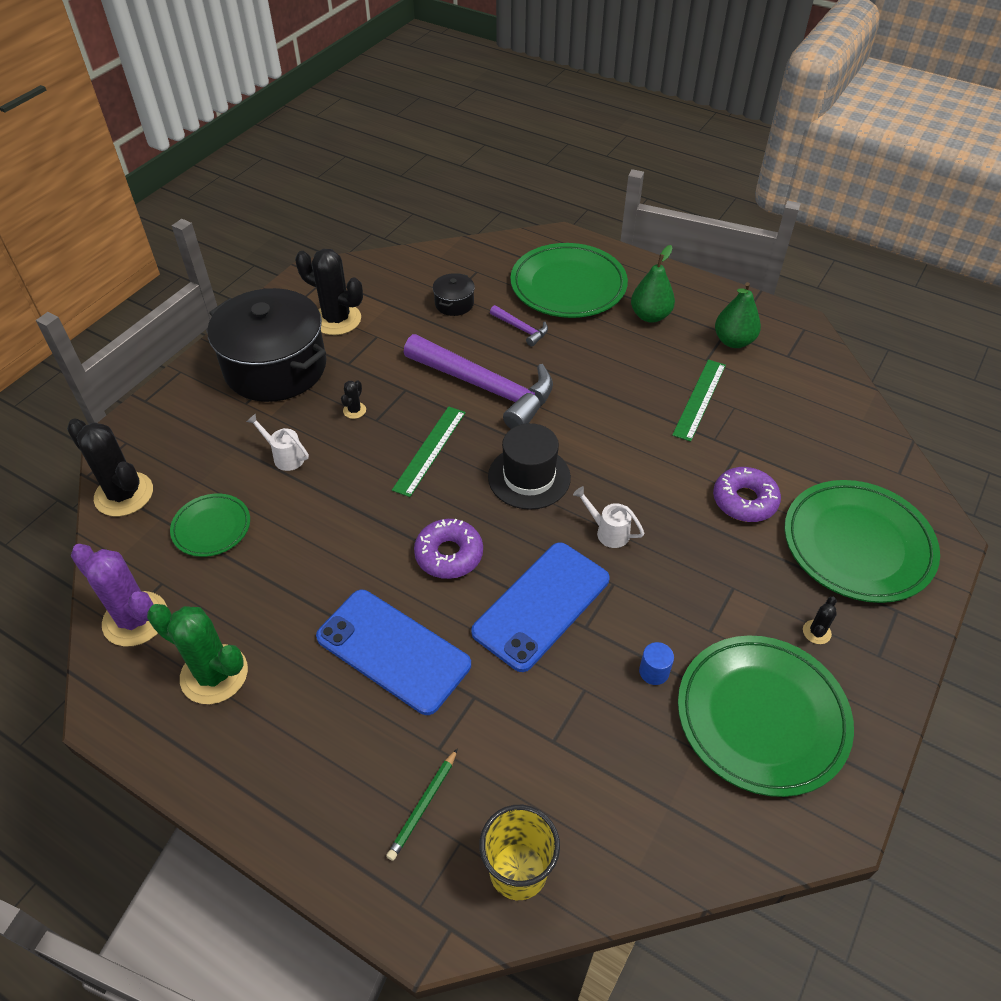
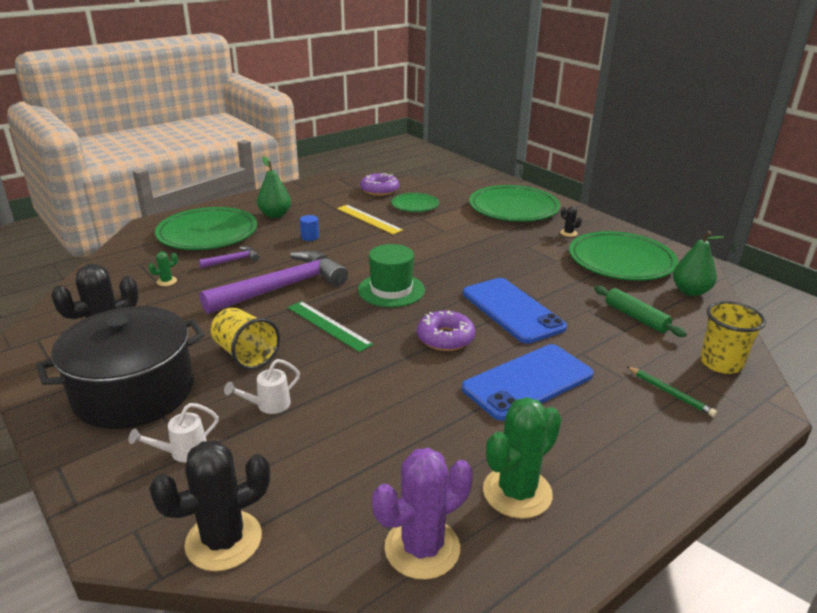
camera: 70 degrees left, 20 degrees down
green plate [170,493,250,557] -> green plate moved to [391,193,439,212]
black cactus [341,380,366,419] -> yellow cup [211,307,280,370]
black pot [433,273,475,316] -> green cactus [148,252,178,286]
black hat [488,423,571,510] -> green hat [358,244,425,307]
white watering can [573,486,644,548] -> white watering can moved to [129,403,219,462]
blue cylinder [639,642,674,685] -> blue cylinder moved to [300,215,319,241]
green ruler [672,359,726,442] -> yellow ruler [337,205,403,234]
purple donut [713,467,781,522] -> purple donut moved to [360,173,399,196]
green pear [715,282,761,348] -> green pear moved to [673,231,724,296]
none -> green rolling pin [594,286,687,337]

